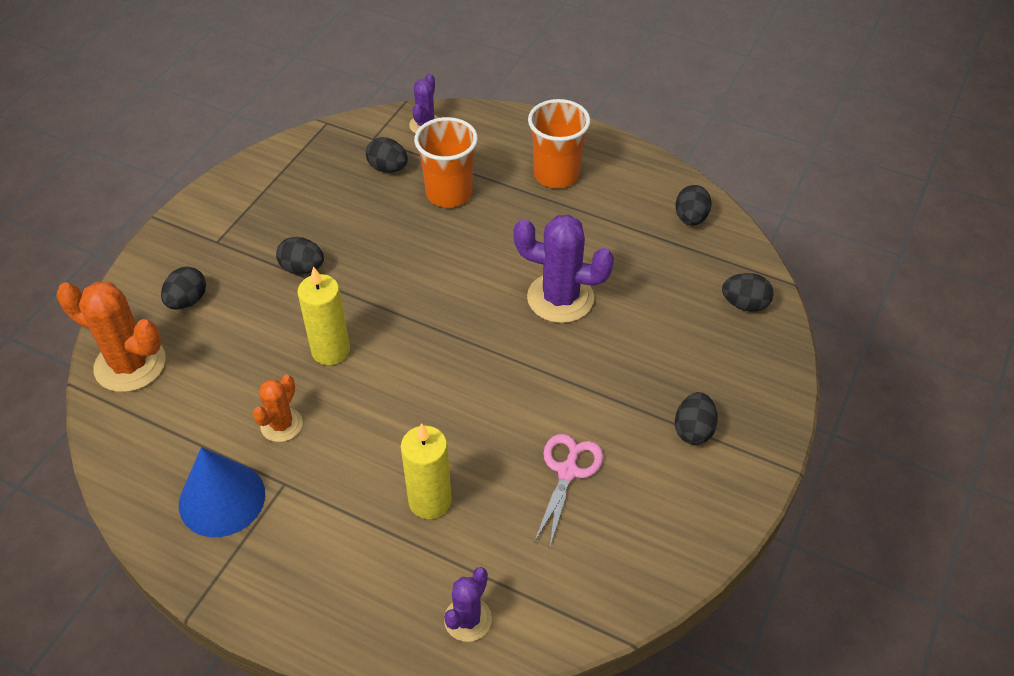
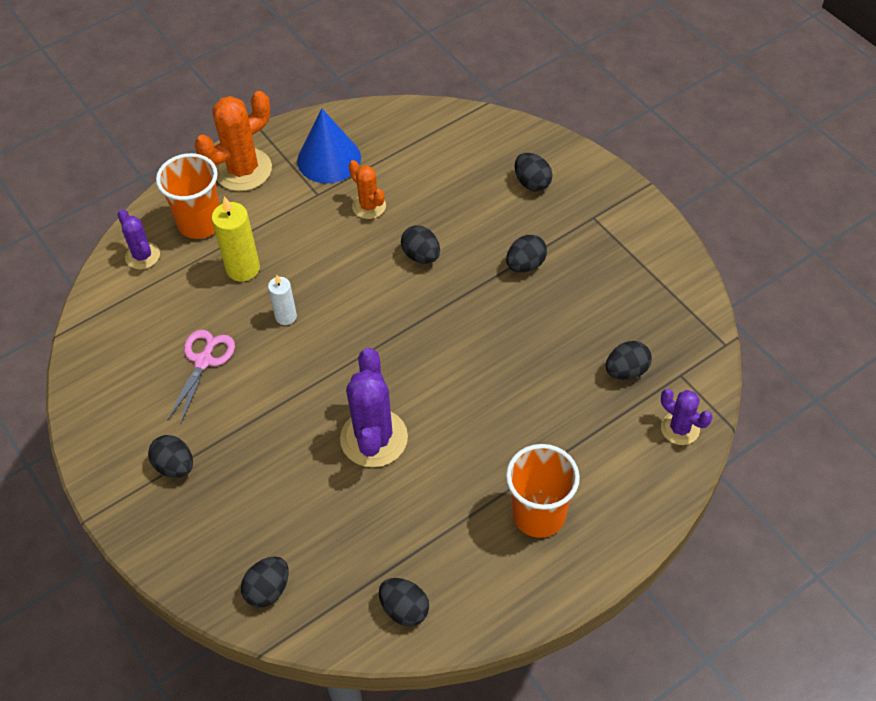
camera: 120 degrees right, 5 degrees up
orange cactus [57,282,166,392] -> orange cactus moved to [195,91,272,191]
yellow candle [297,266,350,365] -> black egg [401,225,440,264]
orange cup [414,117,478,208] -> orange cup moved to [156,153,220,239]
purple cactus [514,215,614,323] -> purple cactus turned 45 degrees counterclockwise [340,348,408,467]
pink scissors [534,434,603,547] -> pink scissors turned 120 degrees counterclockwise [167,330,235,425]
none -> white candle [268,275,297,325]

